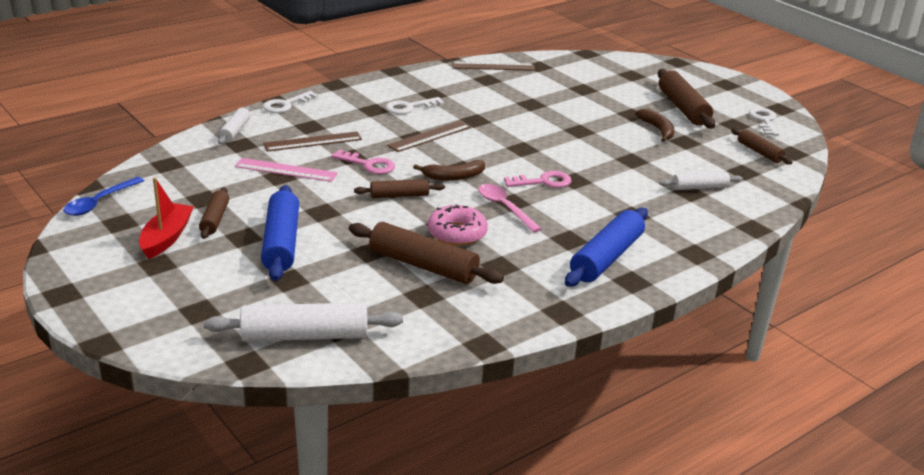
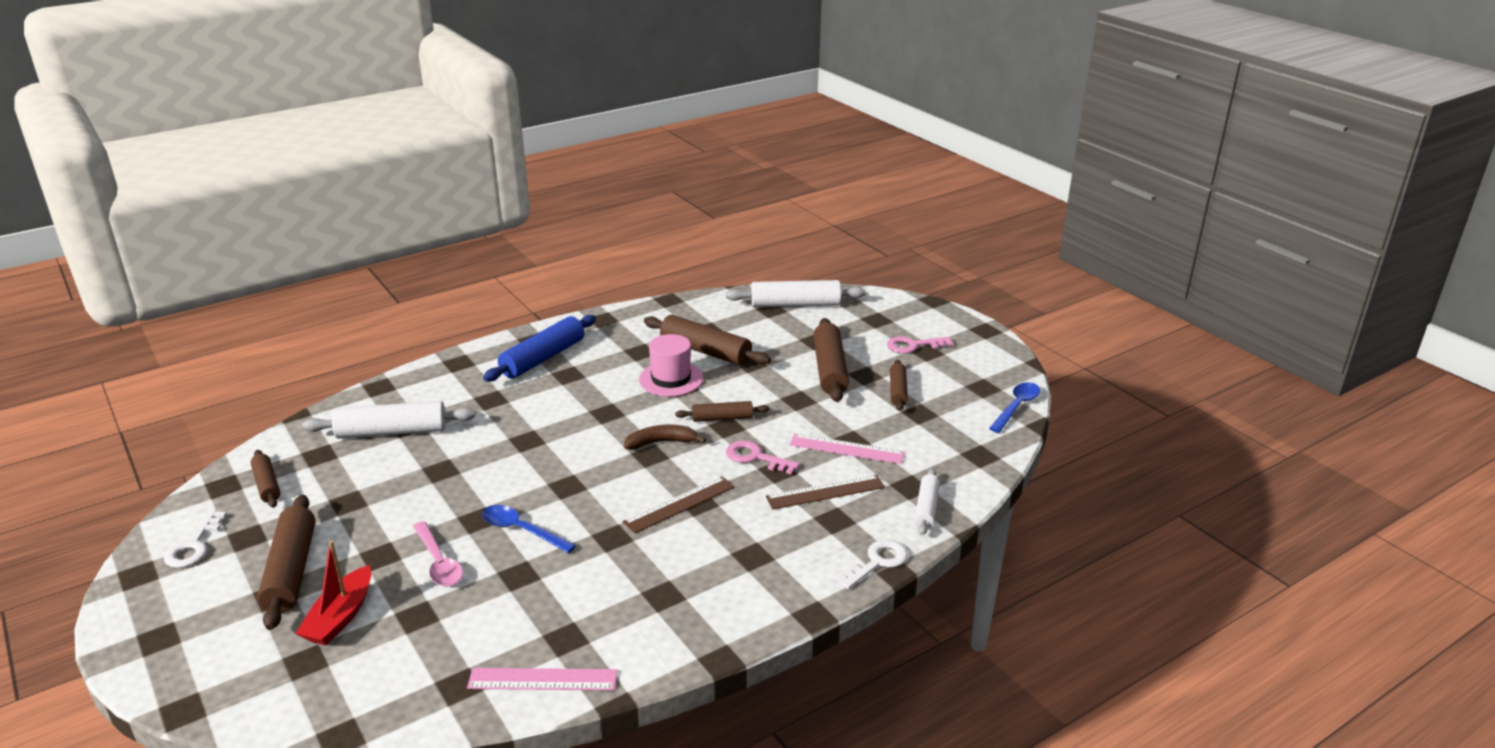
camera: 175 degrees left, 0 degrees up
red boat [139,177,194,259] -> red boat moved to [295,541,371,646]
blue rolling pin [261,185,299,281] -> brown rolling pin [813,318,849,402]
white key [386,97,444,114] -> none
pink donut [428,205,488,246] -> pink hat [639,334,703,396]
brown ruler [452,62,535,71] -> pink ruler [467,668,617,690]
pink spoon [478,184,542,233] -> pink spoon moved to [413,521,463,587]
pink key [504,171,572,188] -> pink key moved to [887,336,953,354]
brown banana [635,109,674,142] -> none
white rolling pin [659,172,743,190] -> white rolling pin [302,401,476,439], size x1.74
none -> blue spoon [482,505,576,553]

